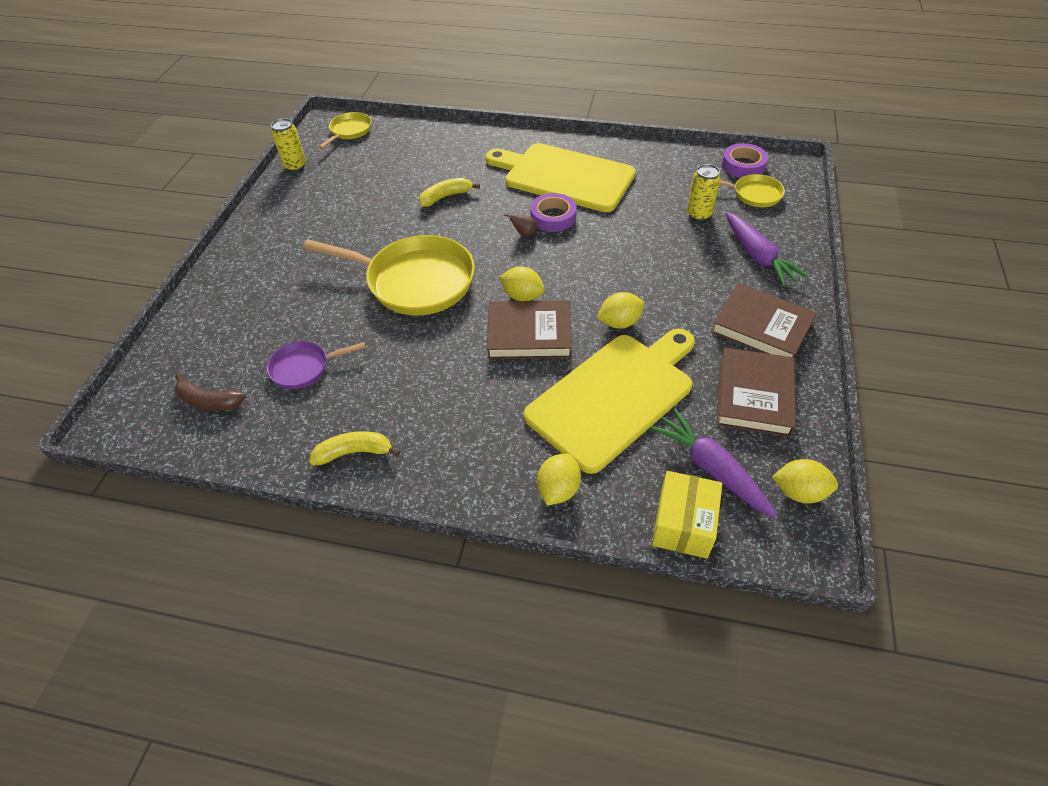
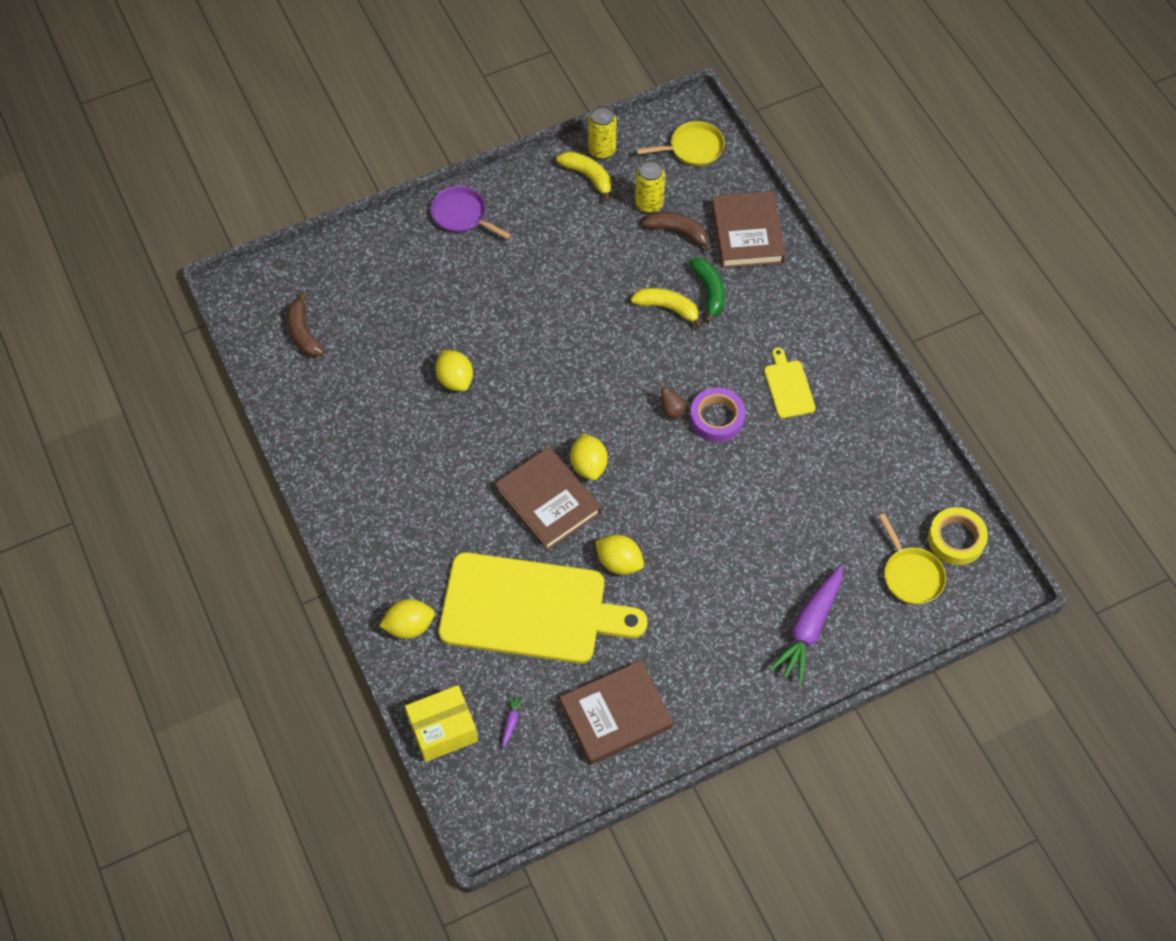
camera: 50 degrees right, 10 degrees up
purple pan [267,341,365,389] -> purple pan moved to [431,186,511,239]
yellow pan [303,235,475,315] -> none
yellow banana [309,431,400,466] -> yellow banana moved to [557,151,611,202]
yellow cutting board [485,143,636,212] -> yellow cutting board [764,347,816,418], size x0.42
purple carrot [650,409,777,517] -> purple carrot [502,694,524,748], size x0.40
yellow can [687,164,721,221] -> yellow can moved to [635,160,665,213]
brown book [711,283,817,358] -> brown book moved to [711,191,786,268]
purple tape [722,143,768,178] -> yellow tape [928,507,988,565]
yellow lemon [772,459,838,503] -> yellow lemon moved to [435,350,473,391]
none -> brown banana [642,212,711,252]
none -> green banana [688,258,725,323]

